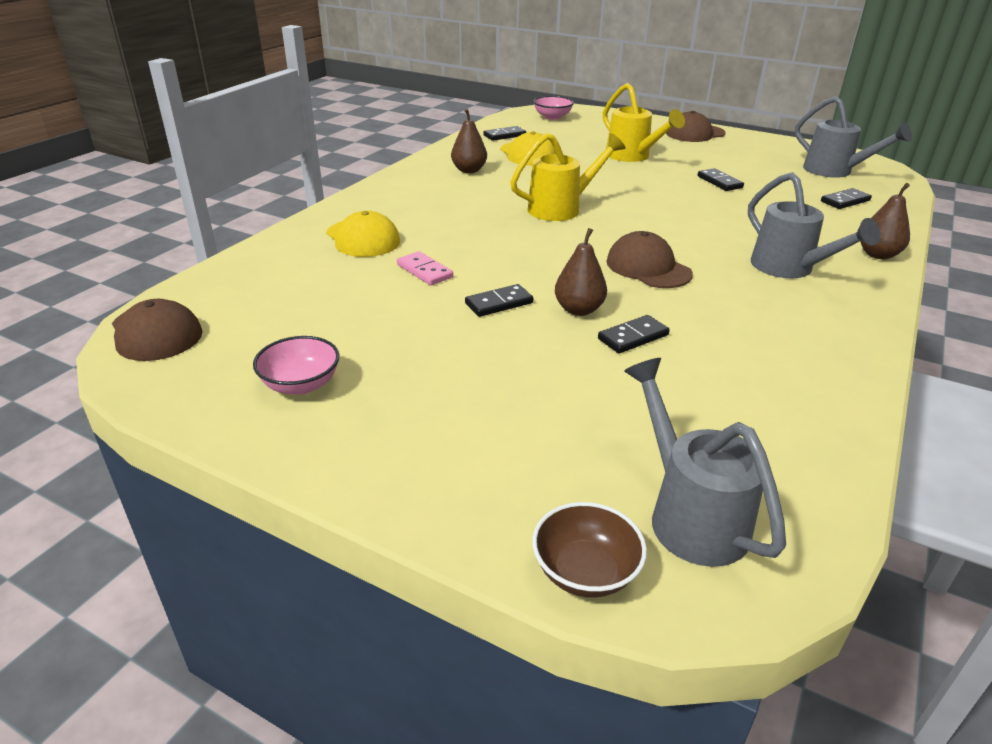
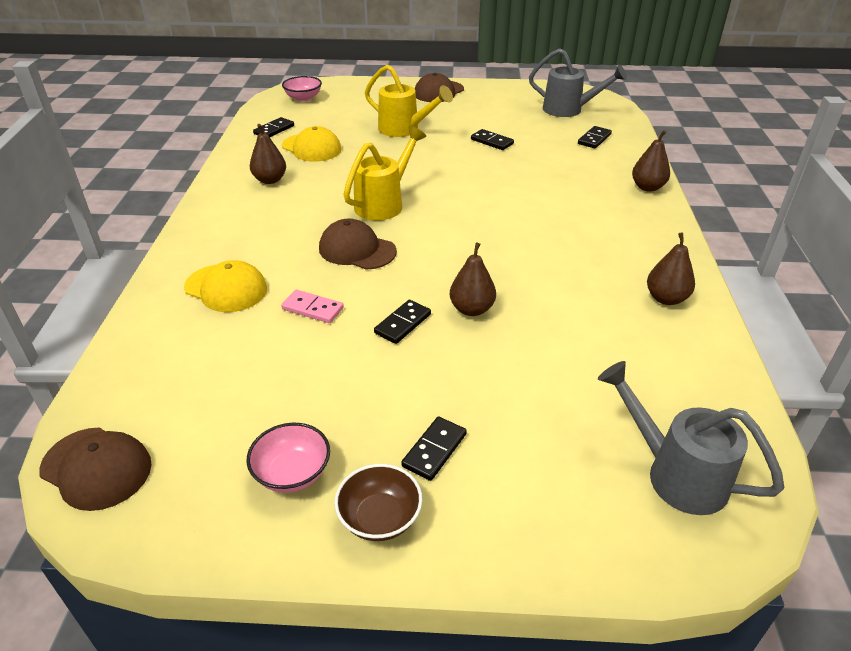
camera: 25 degrees left, 5 degrees up
brown bowl [532,502,647,598] -> brown bowl moved to [334,464,423,541]
black domino [598,315,670,353] -> black domino moved to [401,416,467,481]
brown cap [606,231,693,288] -> brown cap moved to [319,219,397,270]
grey watering can [748,172,881,278] -> none
none -> brown pear [647,233,695,305]

